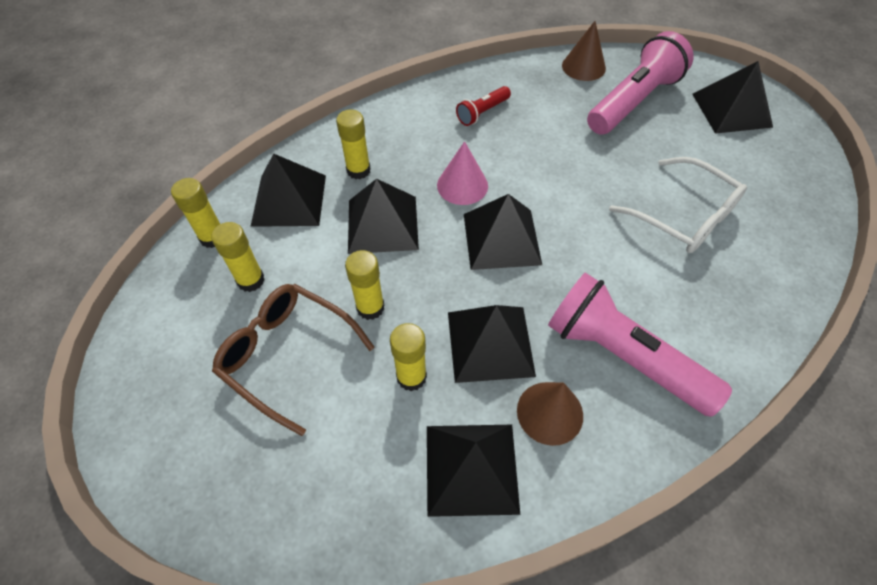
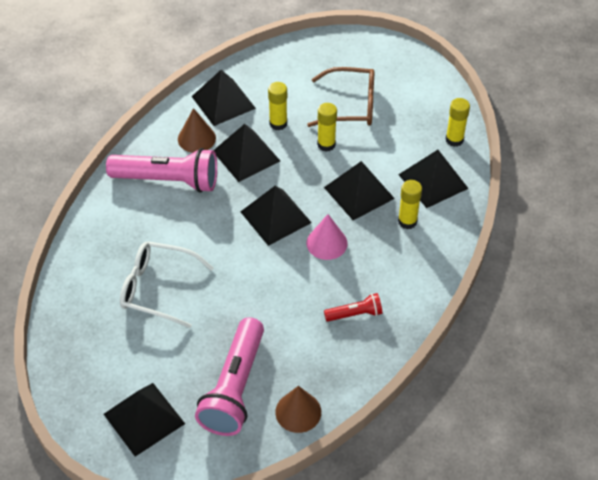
camera: 150 degrees right, 5 degrees down
yellow glue stick [211,222,265,292] -> none
red flashlight [456,86,511,126] -> red flashlight turned 60 degrees clockwise [324,293,382,322]

